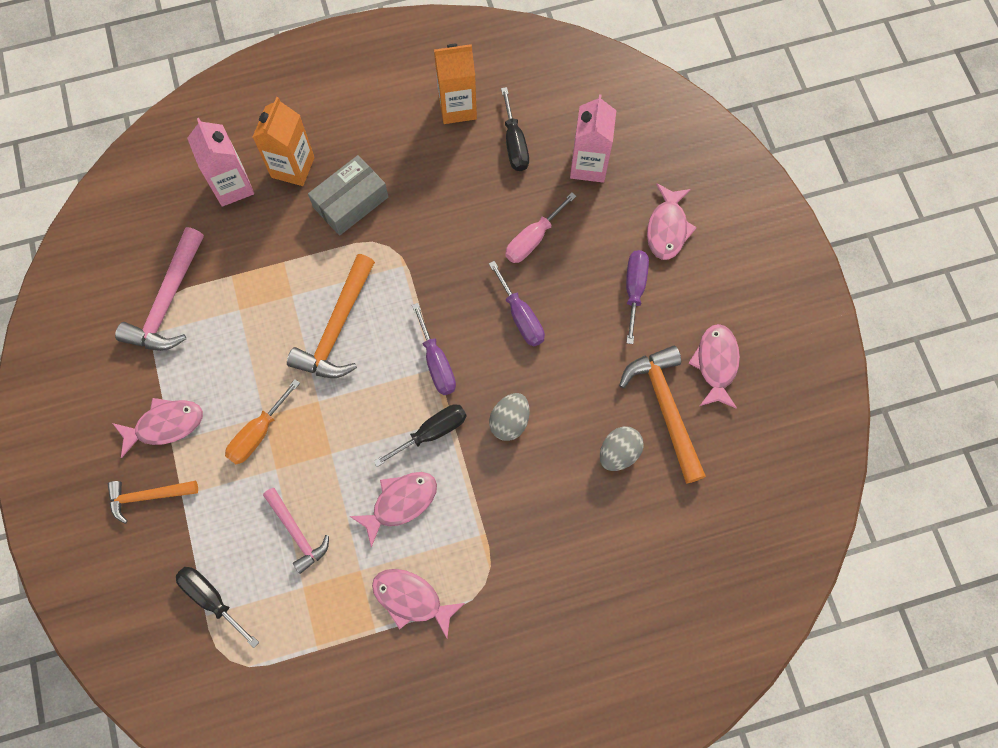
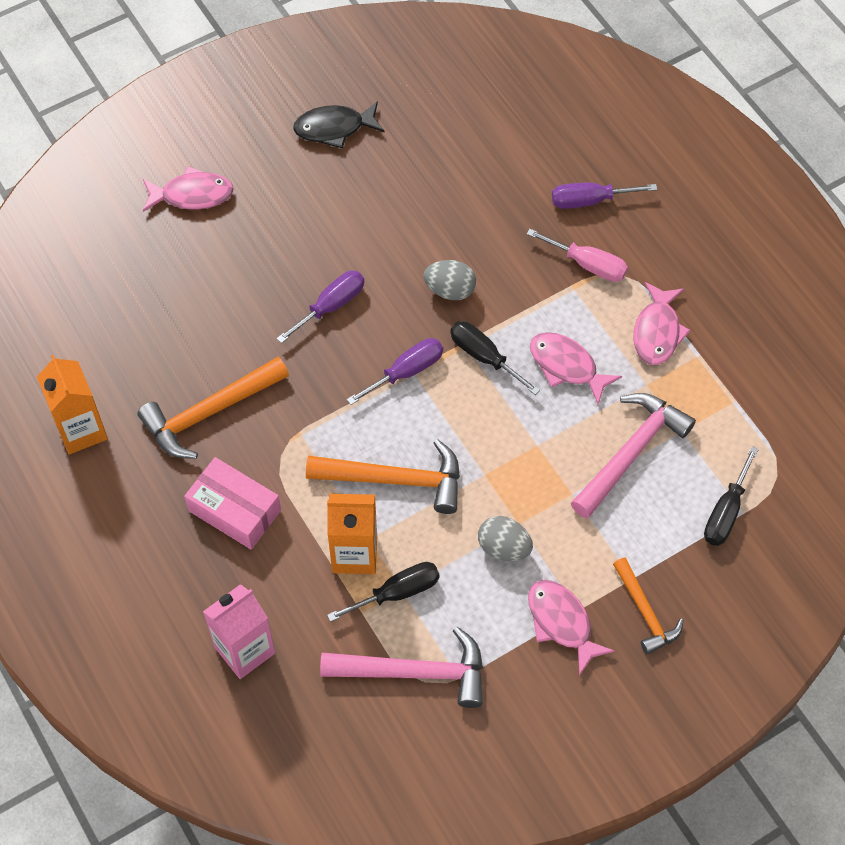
camera: 105 degrees left, 10 degrees down
orange screwdriver [225,379,300,464] -> none
orange carton [253,97,315,186] -> orange carton moved to [327,494,377,574]
pink hammer [263,488,329,574] -> pink hammer [571,393,696,518], size x1.60
grey box [308,155,388,236] -> pink box [184,457,281,550]
black screwdriver [501,87,529,171] -> black screwdriver moved to [327,562,440,622]
pink screwdriver [505,192,577,263] -> pink screwdriver moved to [527,229,628,282]
pink carton [570,94,616,183] -> none
grey egg [600,426,644,471] -> grey egg moved to [478,516,533,561]
orange hammer [619,346,706,483] -> orange hammer moved to [137,357,289,459]
purple screwdriver [626,250,649,344] -> purple screwdriver moved to [552,183,657,209]
pink fish [688,324,740,409] -> black fish [293,101,384,149]

